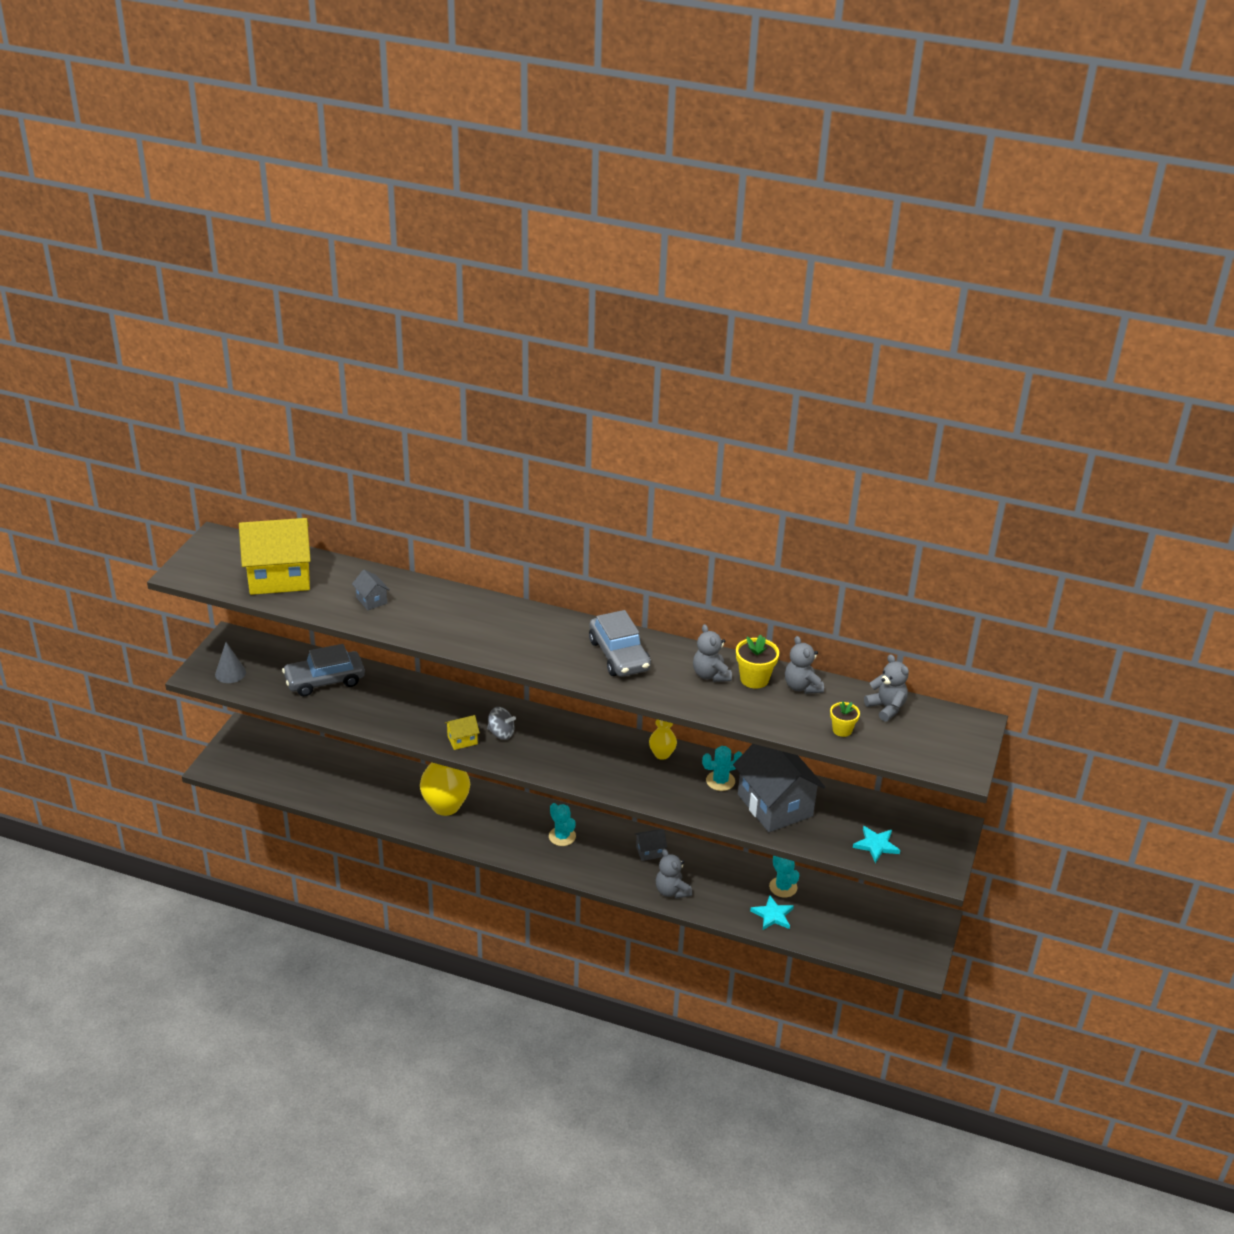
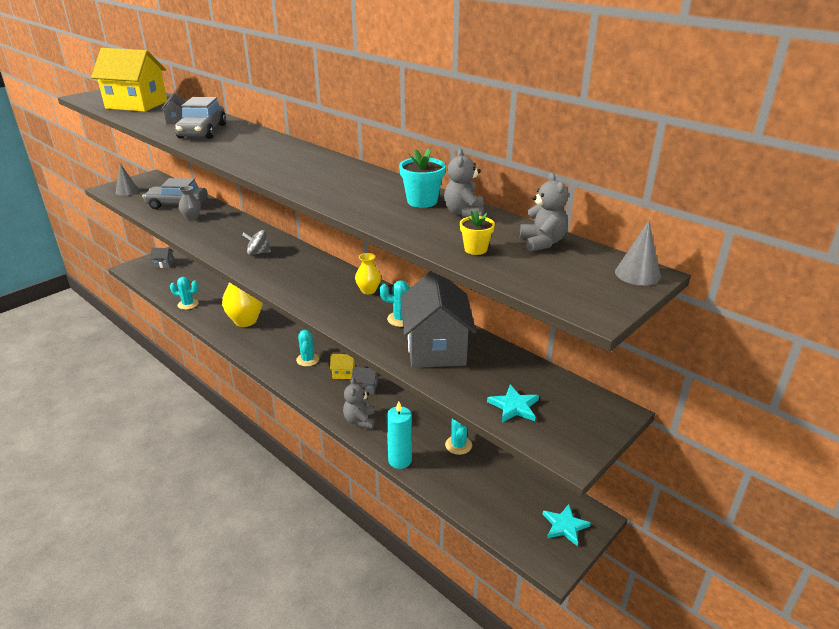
camera: 25 degrees right, 5 degrees down
yellow house [445,715,480,750] -> yellow house moved to [330,354,355,379]
grey spinning top [487,707,516,740] -> grey spinning top turned 135 degrees clockwise [242,230,271,255]
grey car [589,610,651,677] -> grey car moved to [175,97,226,139]
grey teddy bear [693,624,732,682] -> none
yellow flower pot [736,635,779,689] -> turquoise flower pot [399,148,446,208]
turquoise star [750,895,794,930] -> turquoise star moved to [543,504,591,546]
none -> grey house [150,248,174,268]
none -> turquoise cactus [170,277,199,310]
none -> grey vase [179,186,201,220]
none -> turquoise candle [387,401,412,469]
none -> grey cone [615,220,661,286]

